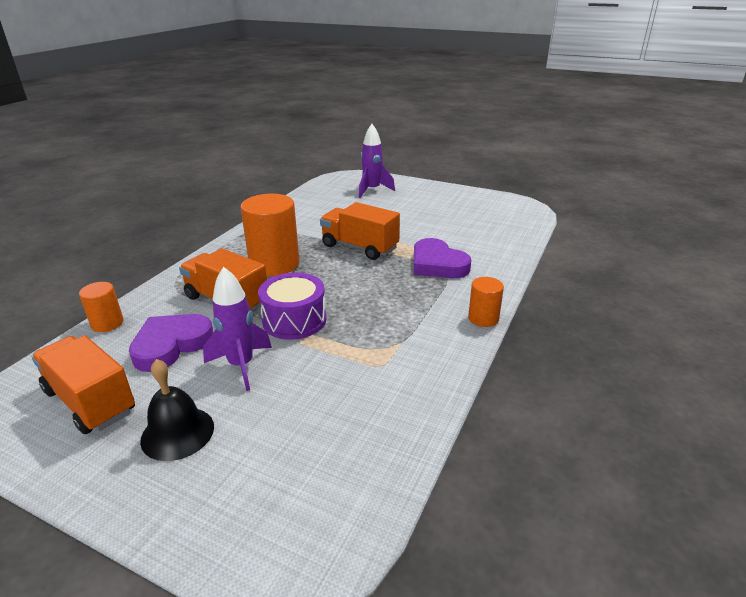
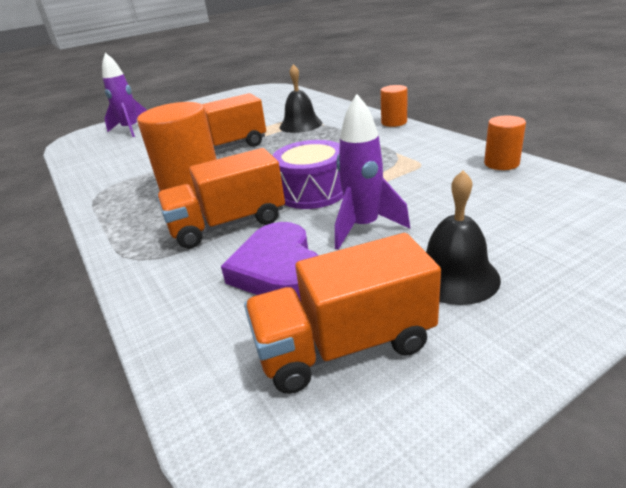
camera: 55 degrees left, 0 degrees up
orange cylinder [79,282,124,332] -> orange cylinder moved to [484,116,526,170]
purple heart [414,238,471,278] -> black bell [280,64,322,133]

